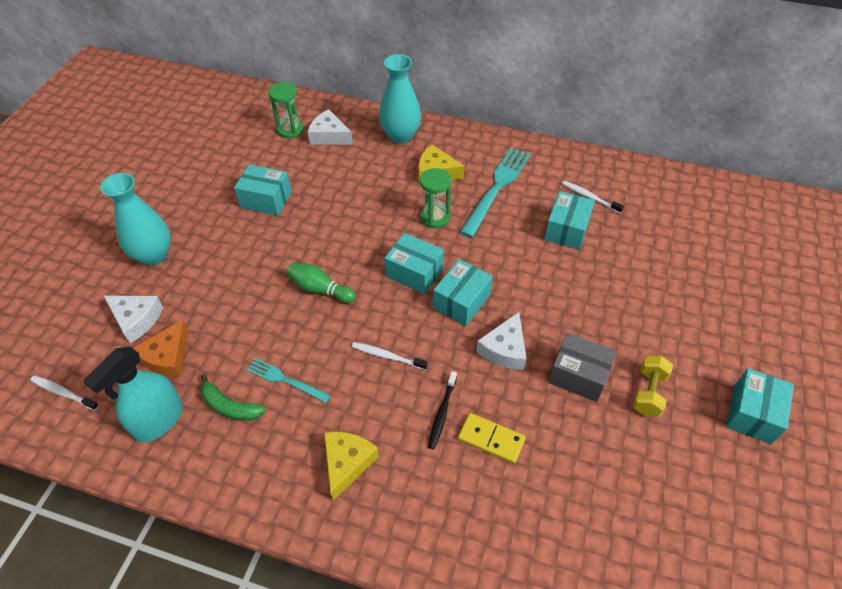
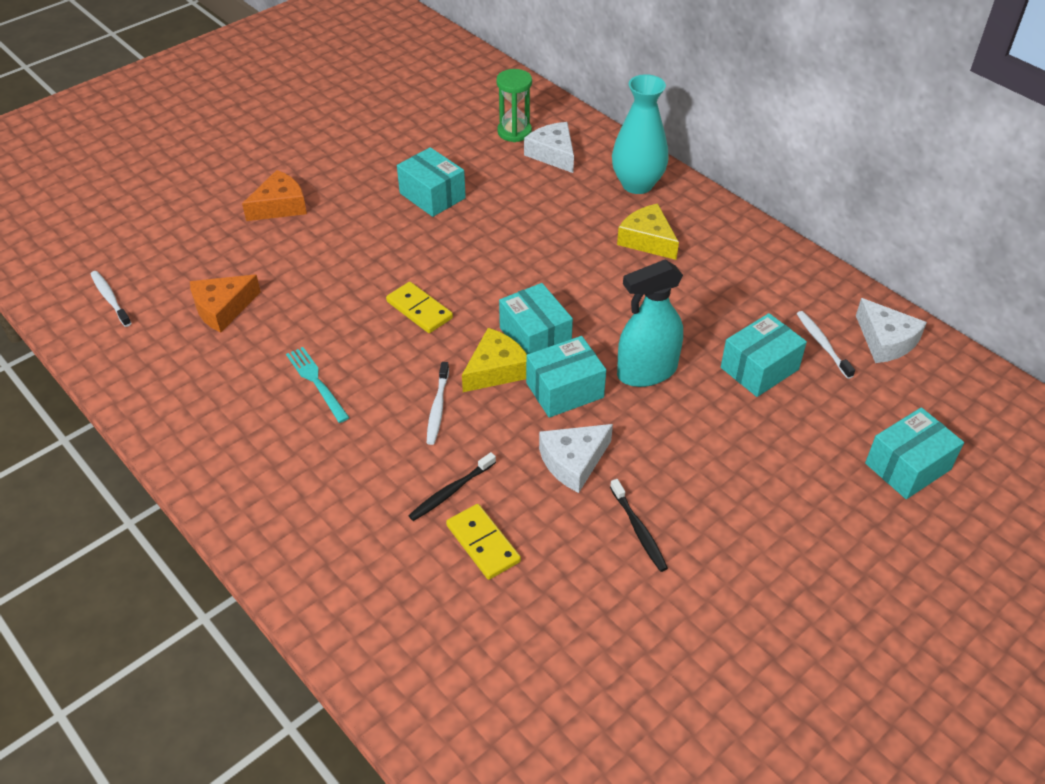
camera: 30 degrees right, 5 degrees down
turquoise spray bottle [83,347,183,443] -> turquoise spray bottle moved to [617,259,683,387]
turquoise vase [100,173,171,265] -> orange cheese [242,170,307,221]
white cheese [104,296,163,343] -> white cheese moved to [856,298,927,363]
green banana [201,374,266,421] -> none
green bowling pin [287,263,356,303] -> yellow domino [386,282,453,333]
yellow cheese [324,431,379,501] -> yellow cheese moved to [462,328,527,392]
white toothbrush [352,342,428,370] -> white toothbrush turned 135 degrees counterclockwise [427,362,449,445]
green hourglass [420,168,451,228] -> none
turquoise fork [460,148,531,238] -> none
grey box [548,333,617,402] -> black toothbrush [610,479,668,572]
yellow dumbbell [632,356,673,417] -> none
turquoise box [726,368,794,444] -> turquoise box moved to [865,407,964,499]

